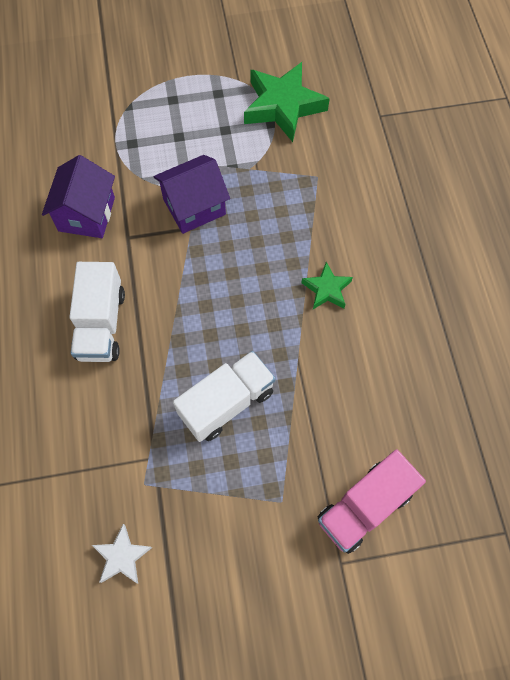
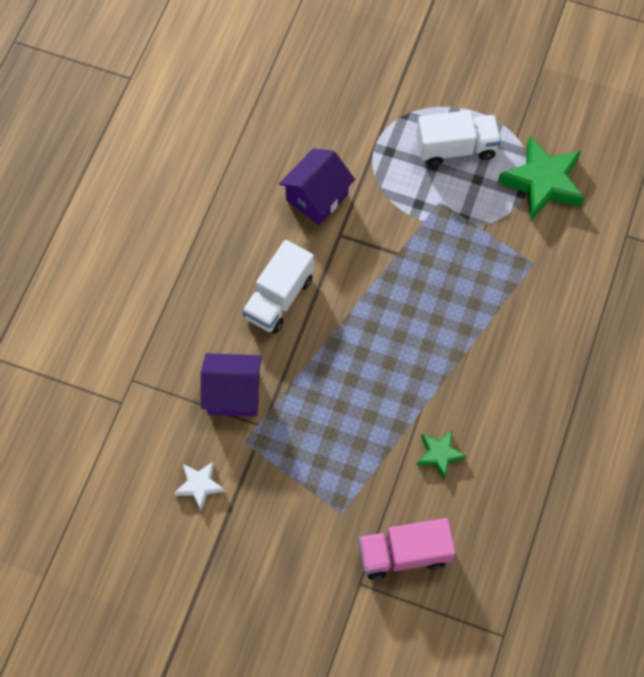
camera: 30 degrees right, 0 degrees up
purple house [153,155,230,234] -> purple house moved to [201,353,262,416]
white truck [173,351,276,442] -> white truck moved to [416,110,501,166]
green star [301,262,353,309] -> green star moved to [417,430,467,479]

